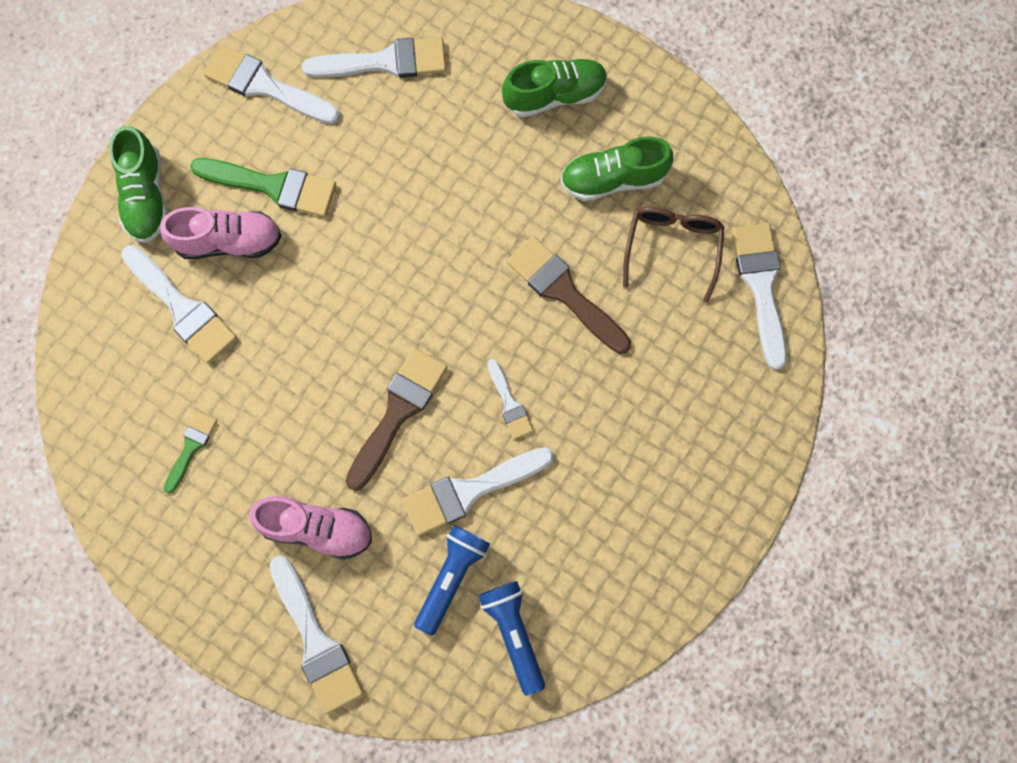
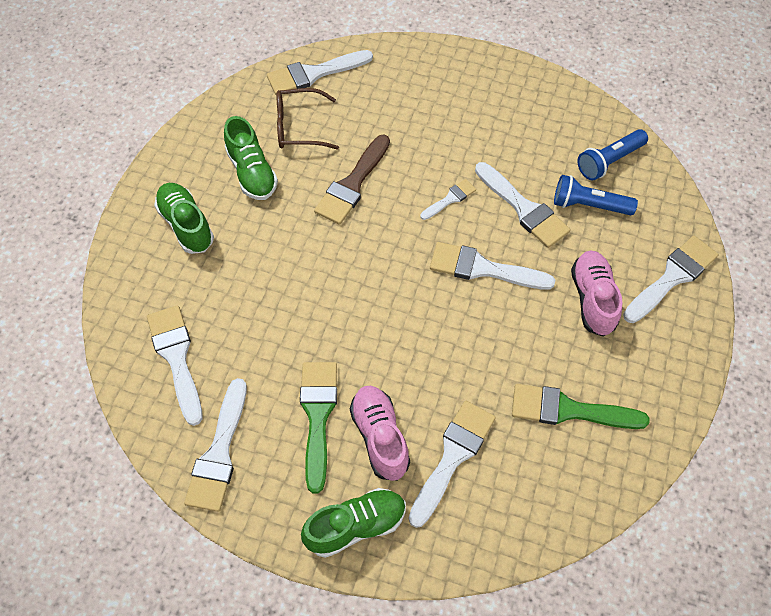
camera: 105 degrees left, 15 degrees down
green brush [164,411,217,494] -> green brush [512,384,650,429], size x1.82
brown brush [346,348,447,491] -> white brush [430,242,555,290]

